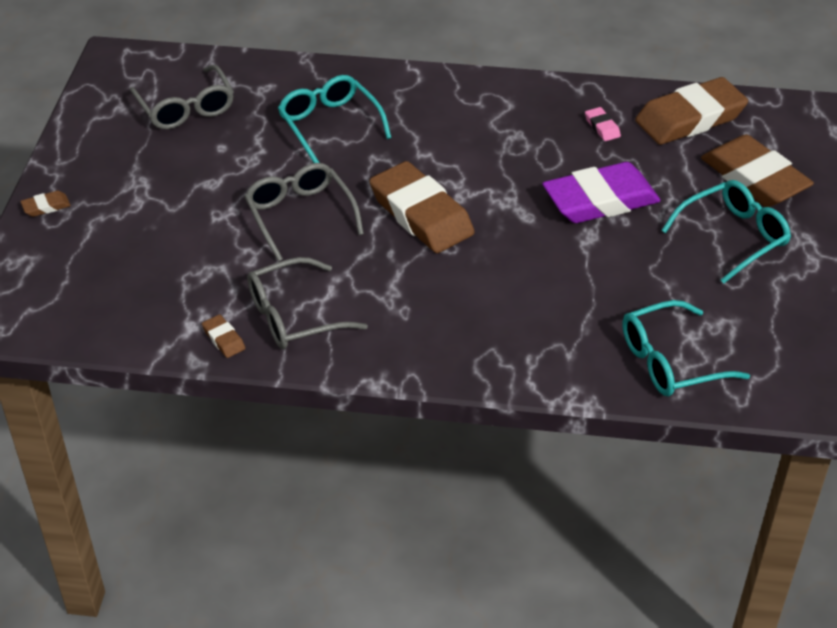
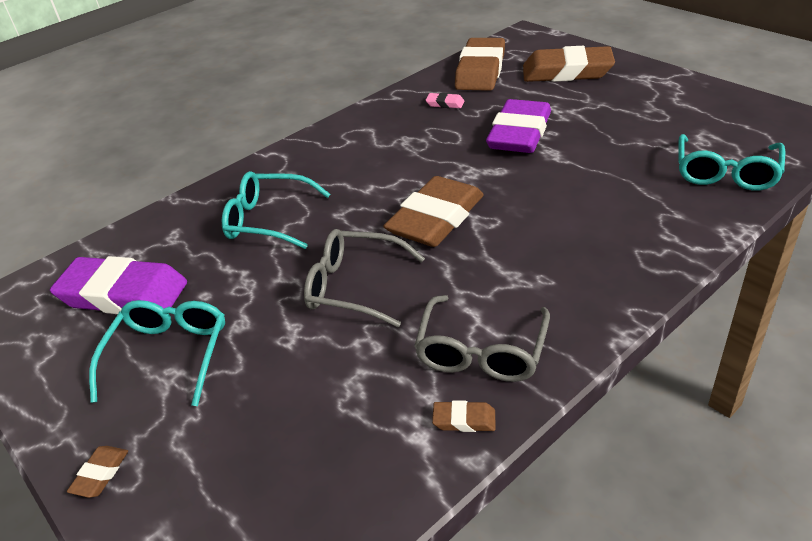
camera: 45 degrees left, 5 degrees down
grey glasses [130,65,234,129] -> purple eraser [50,256,187,314]
brown eraser [369,161,474,253] -> brown eraser turned 60 degrees counterclockwise [383,176,484,247]
turquoise glasses [661,180,791,284] -> turquoise glasses moved to [89,300,225,406]

